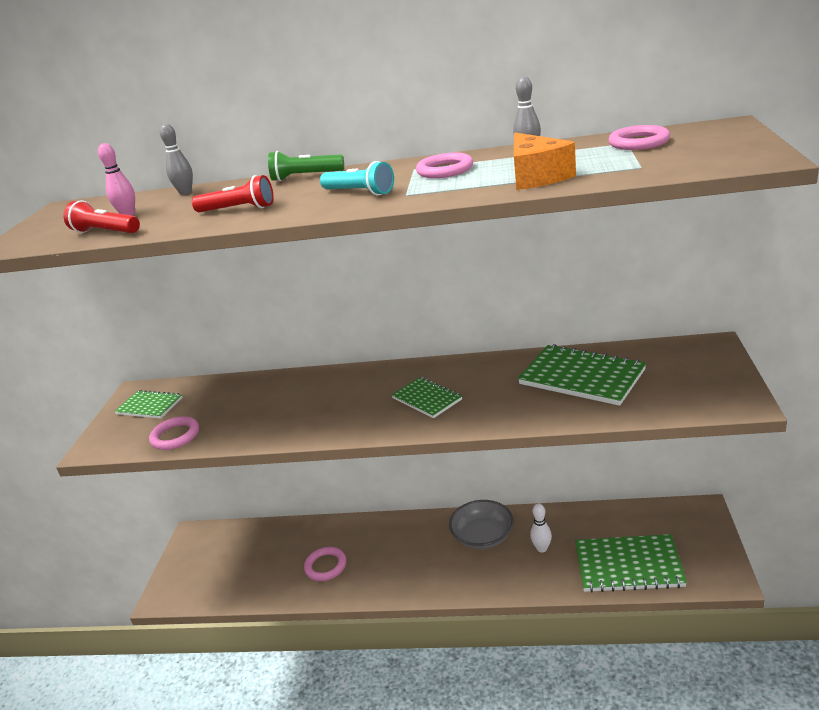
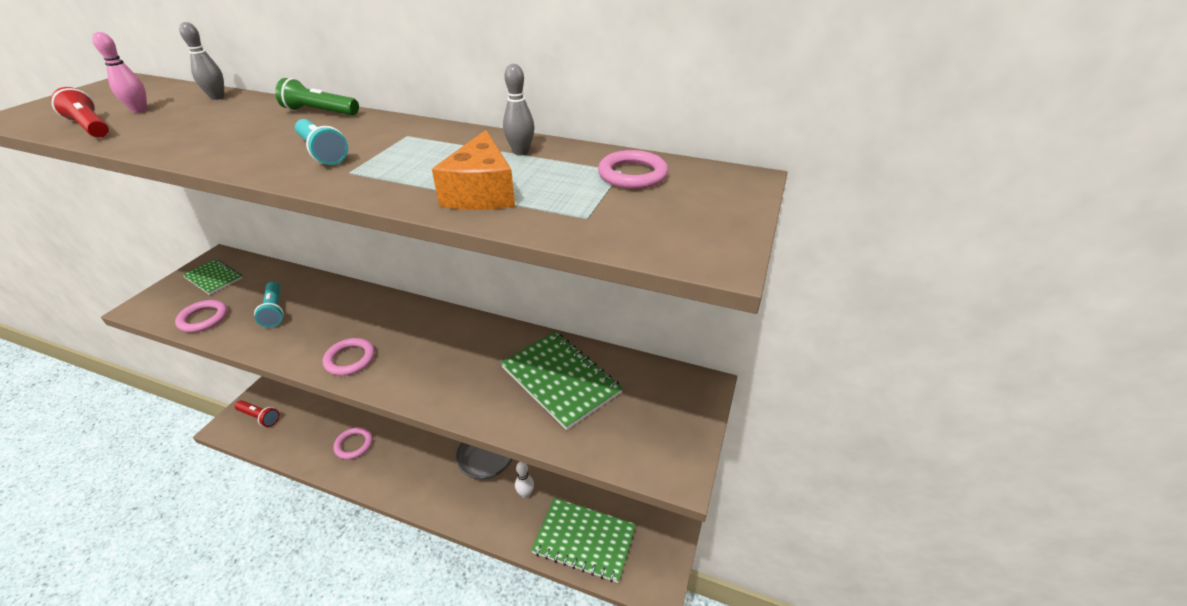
camera: 10 degrees right, 10 degrees up
red flashlight [192,175,273,212] -> red flashlight moved to [235,400,280,427]
green notebook [392,377,462,418] -> none
pink ring [416,153,473,178] -> pink ring moved to [323,338,375,376]
none -> turquoise flashlight [254,282,284,327]

